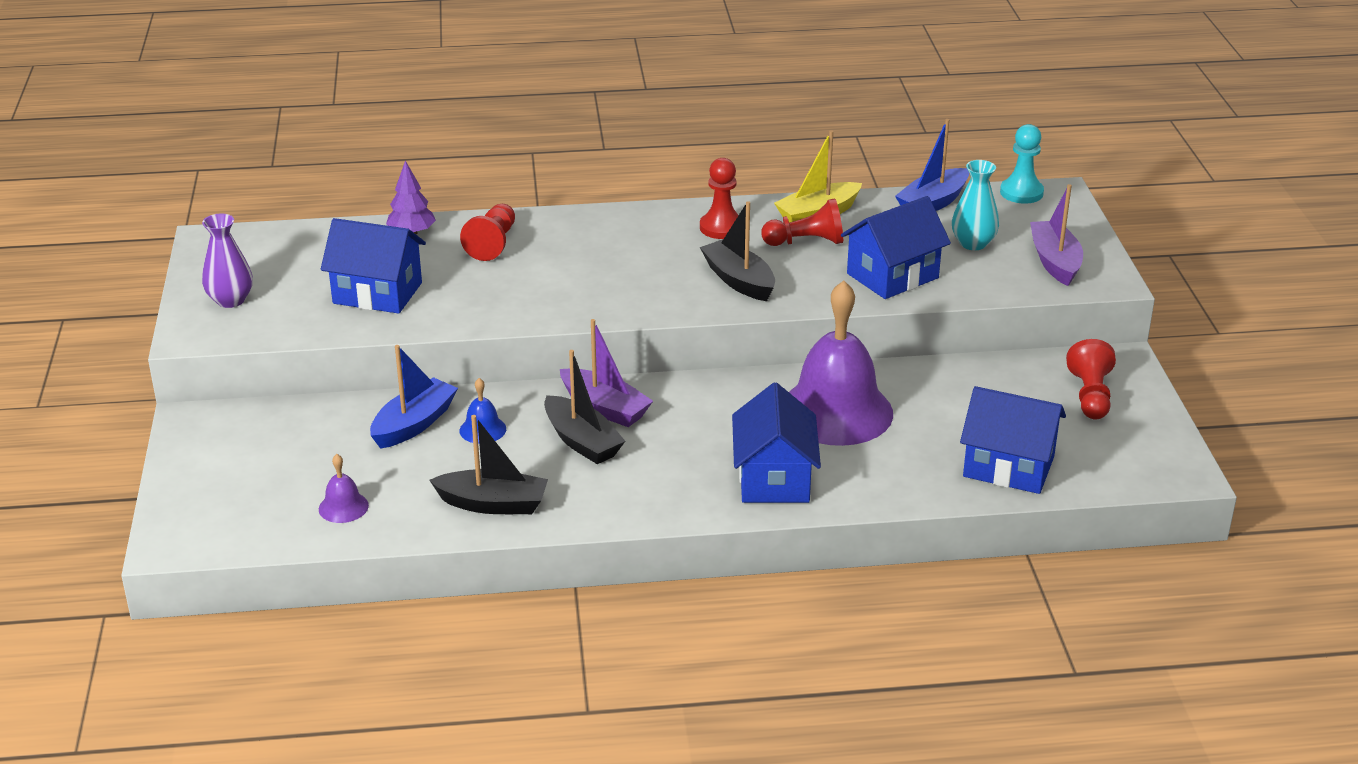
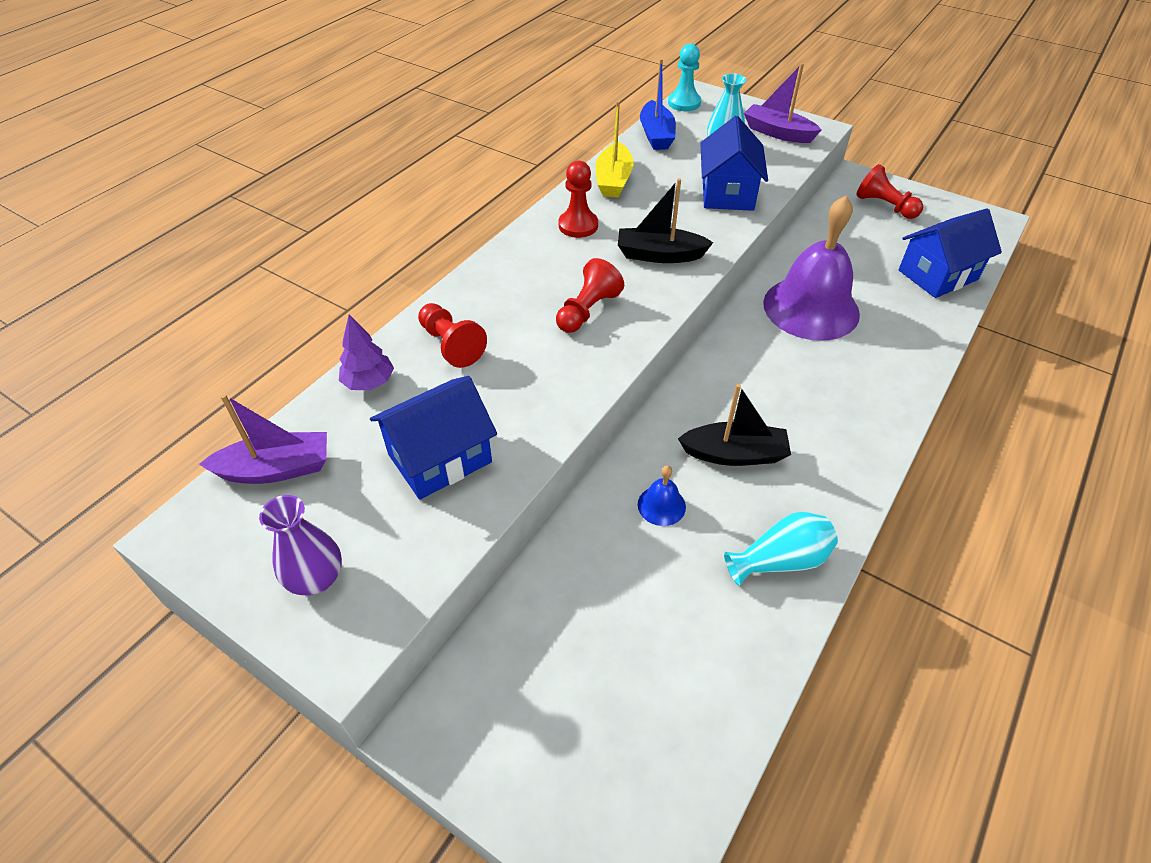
camera: 50 degrees left, 15 degrees up
purple bell [319,454,369,523] -> none
blue boat [370,345,458,449] -> none
black boat [429,415,548,514] -> turquoise vase [724,512,838,586]
purple boat [560,319,653,427] -> purple boat moved to [199,394,327,484]
blue house [732,383,821,503] -> none
red pawn [761,199,843,246] -> red pawn moved to [556,258,624,333]

